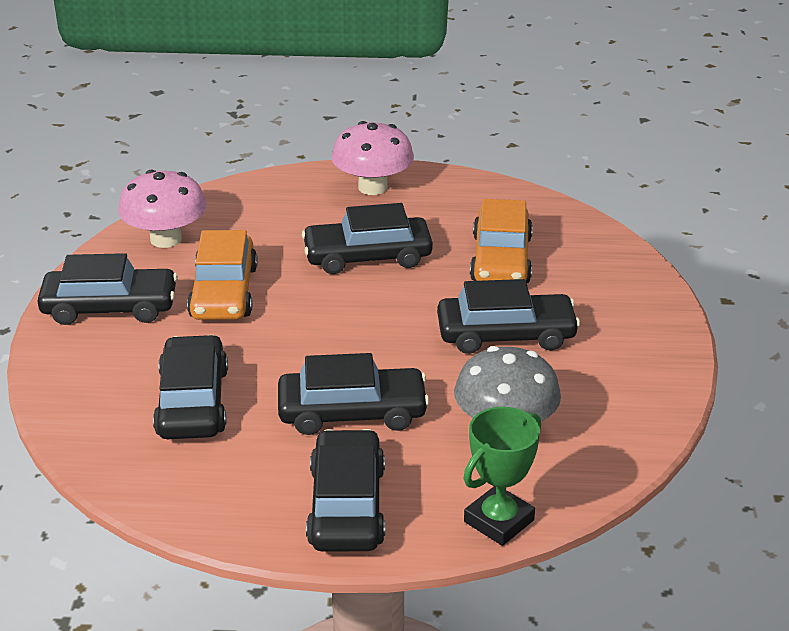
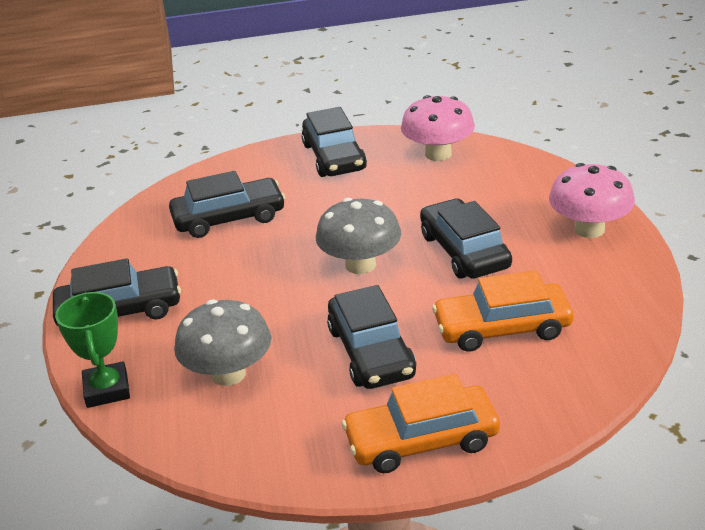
camera: 80 degrees right, 0 degrees up
orange car [187,230,258,320] -> orange car moved to [342,374,500,473]
black car [278,353,429,435] -> none
green trophy [463,407,541,546] -> green trophy turned 45 degrees clockwise [55,292,130,408]
none -> grey mushroom [316,198,401,274]

